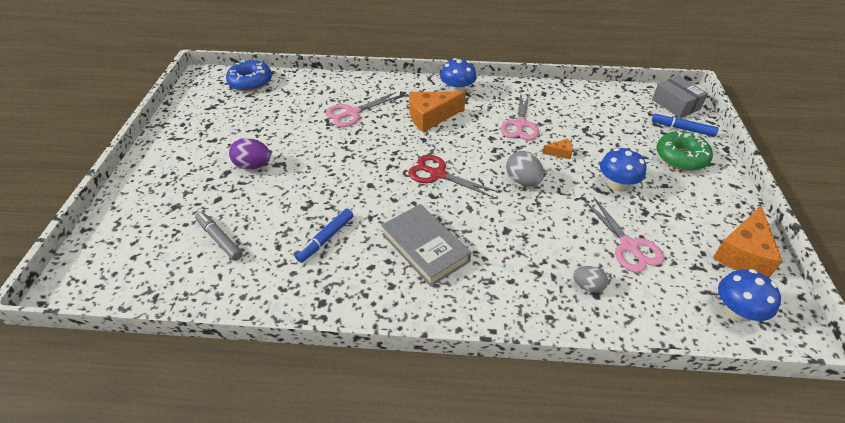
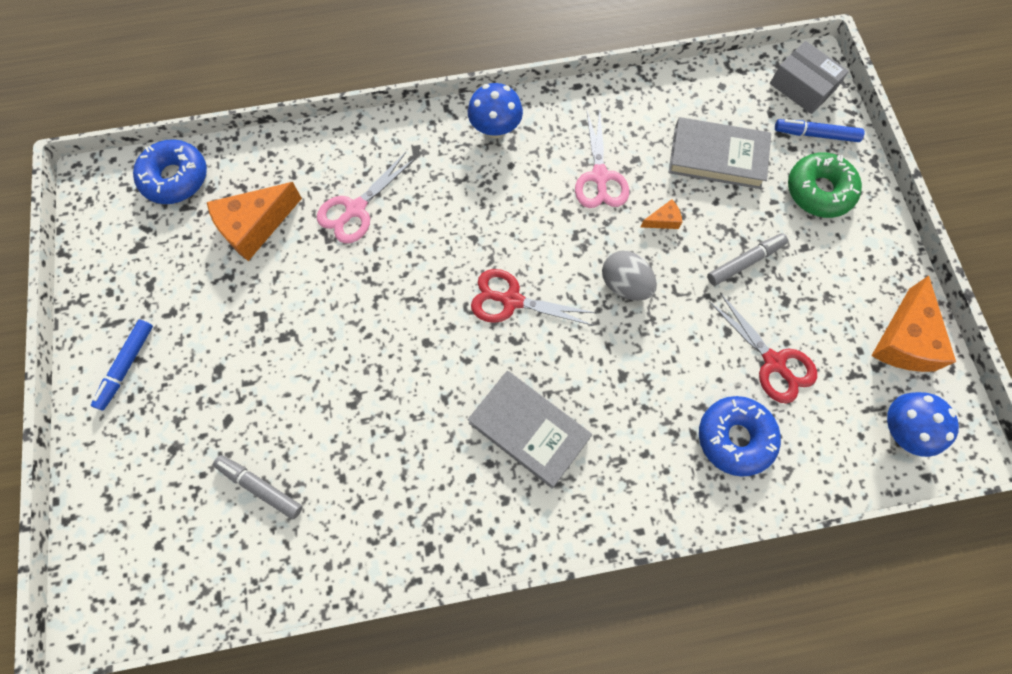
camera: 15 degrees left, 25 degrees up
purple egg [229,138,271,170] -> none
blue marker [295,209,354,263] -> blue marker moved to [91,320,153,411]
orange cheese [409,91,466,132] -> orange cheese moved to [207,182,302,261]
grey egg [573,266,608,293] -> blue donut [699,396,781,477]
pink scissors [584,197,664,272] -> red scissors [710,293,817,404]
blue mushroom [600,148,647,192] -> grey marker [707,233,788,286]
none -> grey book [668,117,771,189]

